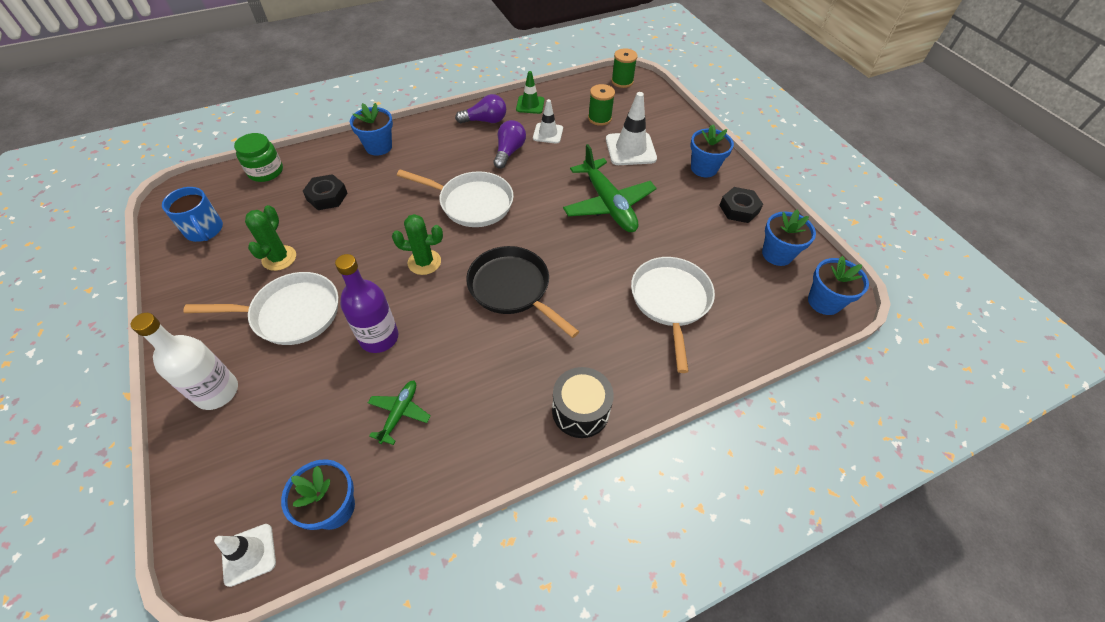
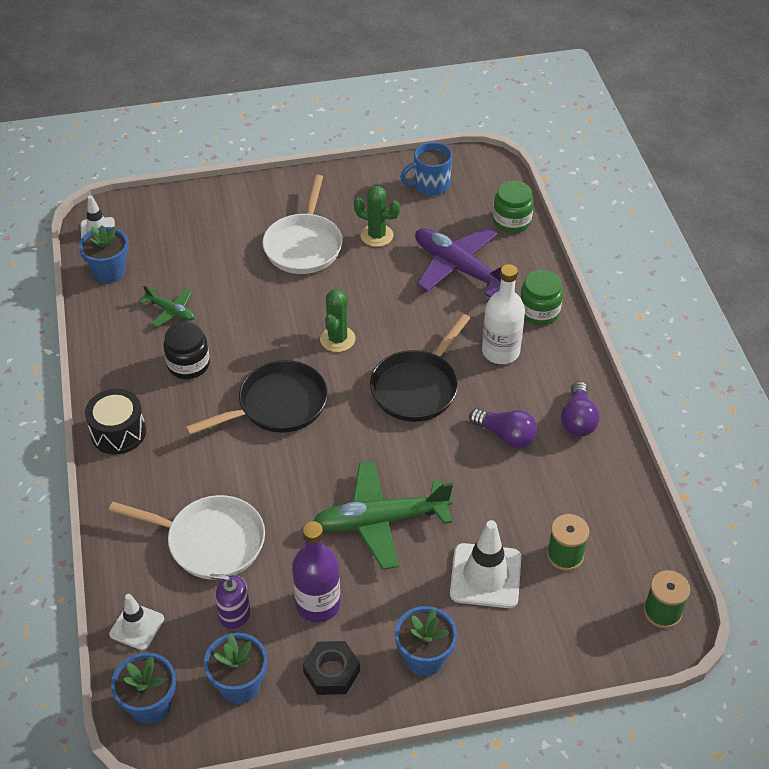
camera: 105 degrees right, 5 degrees down
white bottle [131,313,238,410] -> white bottle moved to [482,264,525,364]
black nut [303,174,348,210] -> purple plane [415,227,518,298]
purple bottle [335,254,399,353] -> purple bottle moved to [292,521,340,623]
blue flower pot [350,103,393,156] -> green jar [520,270,563,325]
white pan [397,169,514,227] -> black pan [370,314,470,422]
green traffic cone [516,71,544,114] -> none
white traffic cone [533,99,563,144] -> white traffic cone moved to [109,594,164,650]
none -> black jar [163,322,210,379]
none -> purple soap dispenser [210,574,251,630]

